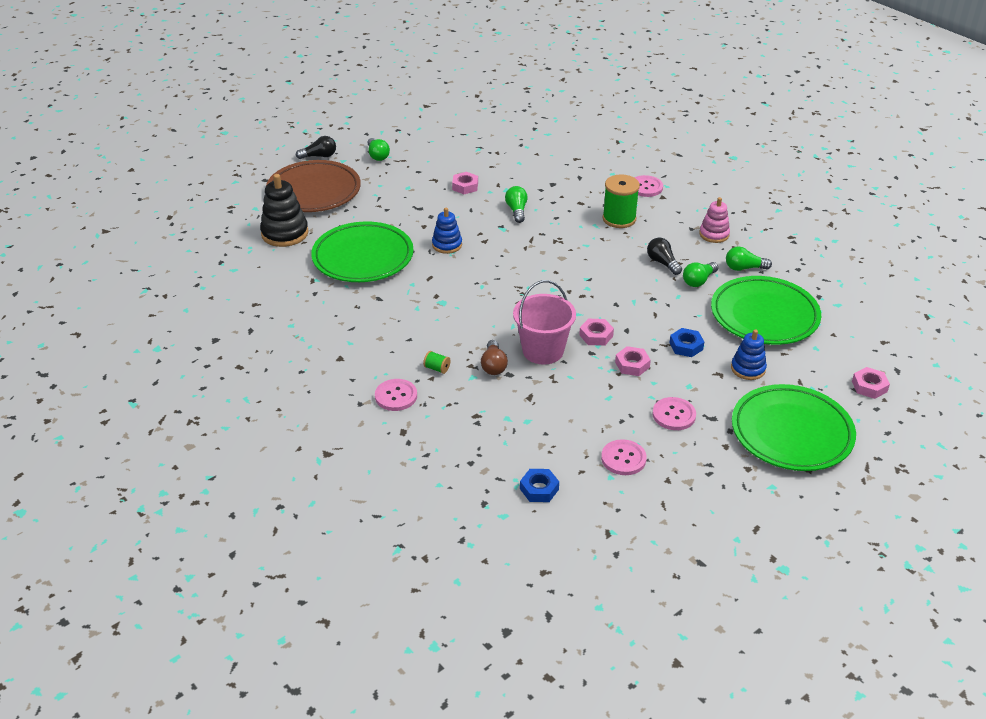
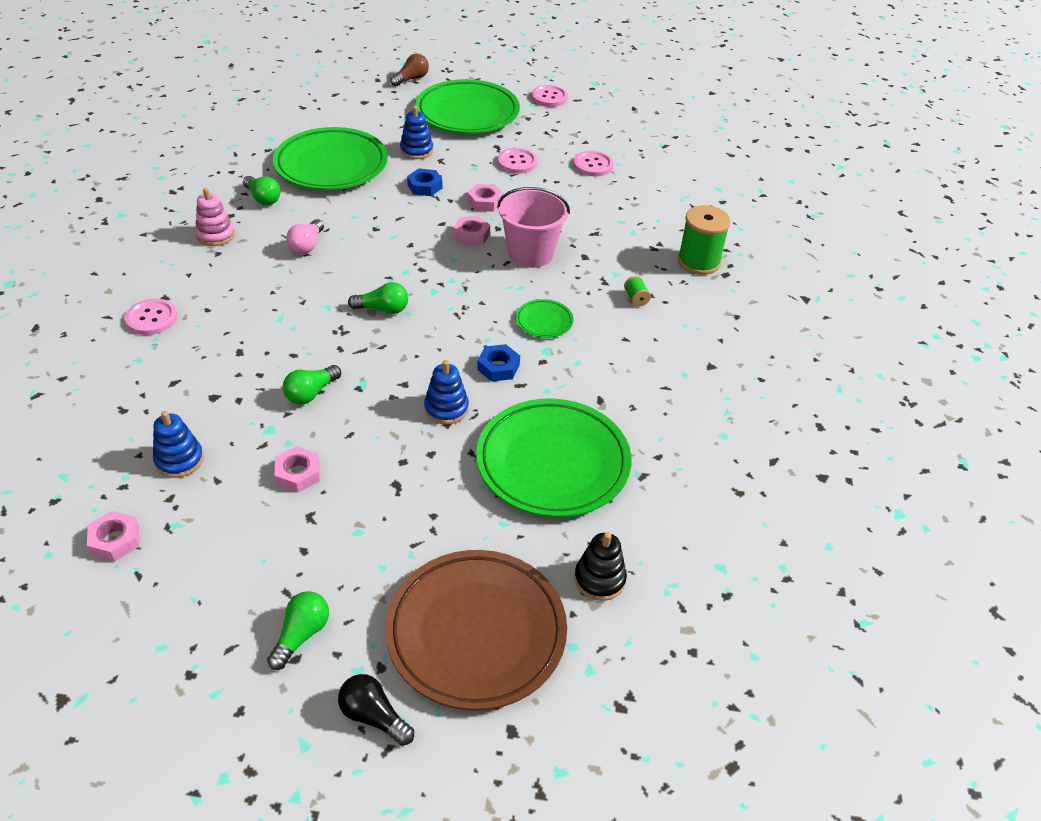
camera: 135 degrees left, 5 degrees up
black stacking toy [260,174,309,247] -> black stacking toy [574,532,627,601], size x0.63
pink button [375,379,417,411] -> pink button moved to [531,85,568,107]
brown light bulb [481,340,508,375] -> brown light bulb moved to [390,54,429,87]
blue nut [520,469,559,502] -> blue nut moved to [477,344,520,382]
green spool [602,174,640,228] -> green spool moved to [678,205,731,275]
black light bulb [647,237,682,275] -> pink light bulb [286,219,324,254]
green light bulb [683,262,718,287] -> green light bulb moved to [348,282,408,314]
pink nut [852,367,890,399] -> pink nut moved to [87,511,139,561]
none -> blue stacking toy [153,411,204,478]
none -> green plate [516,299,574,338]

